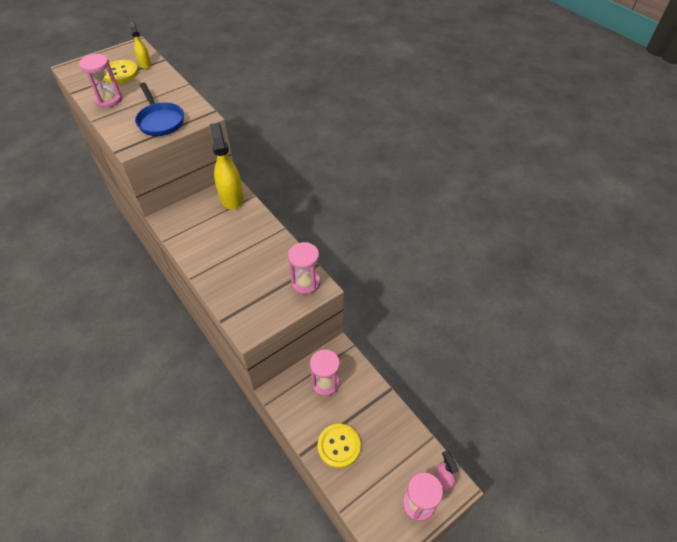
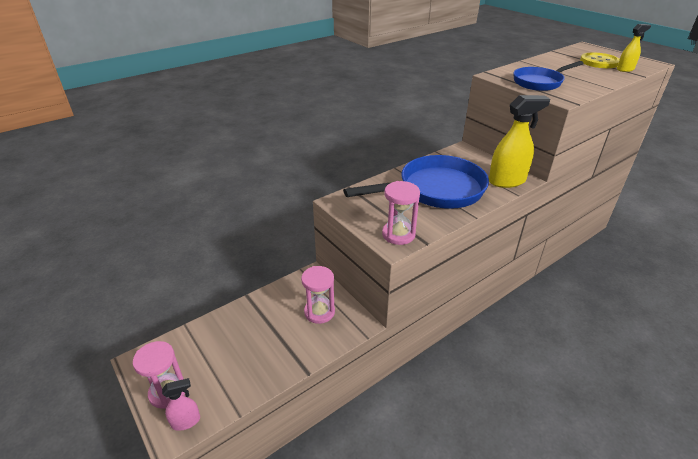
camera: 90 degrees right, 15 degrees down
pink hourglass [79,54,122,108] -> none
yellow button [318,424,361,468] -> none
none -> blue pan [343,155,489,209]

